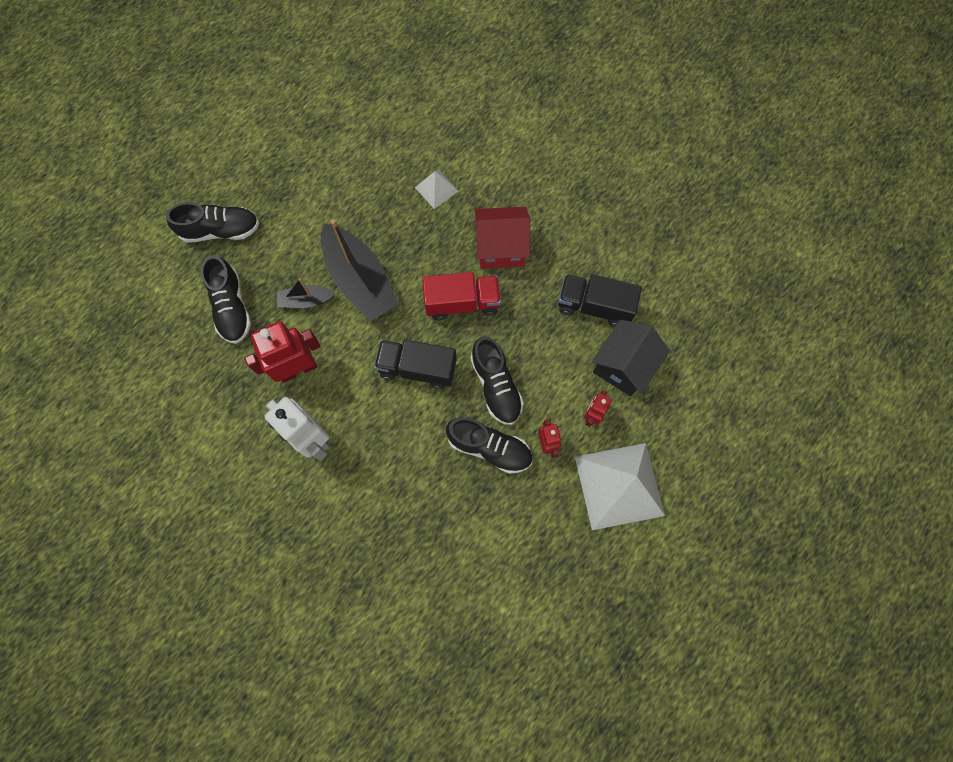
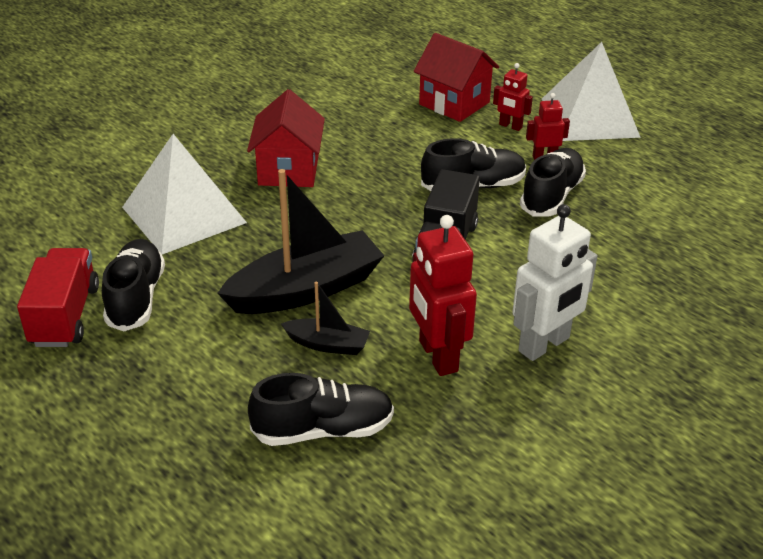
camera: 85 degrees left, 35 degrees down
black shoe [166,202,259,243] -> black shoe moved to [102,239,165,331]
black boat [277,278,336,308] -> black boat turned 75 degrees counterclockwise [281,282,370,355]
white pyramid [415,170,458,209] -> white pyramid [122,134,247,255], size x2.09
red truck [422,272,501,320] -> red truck moved to [17,248,99,347]
black truck [558,274,642,327] -> none
black house [592,320,670,396] -> red house [414,33,499,122]

